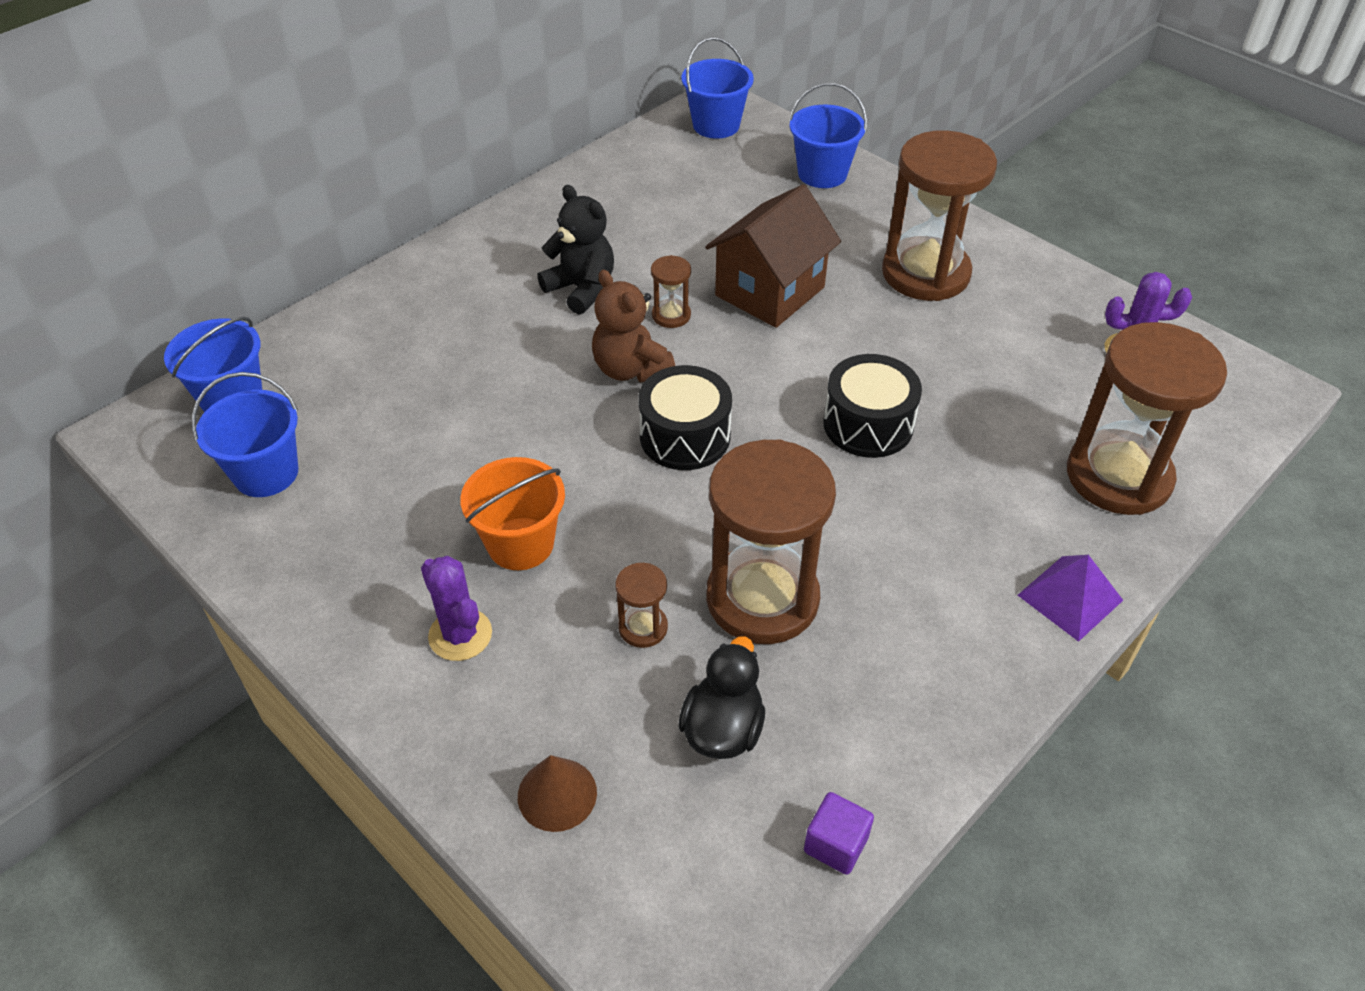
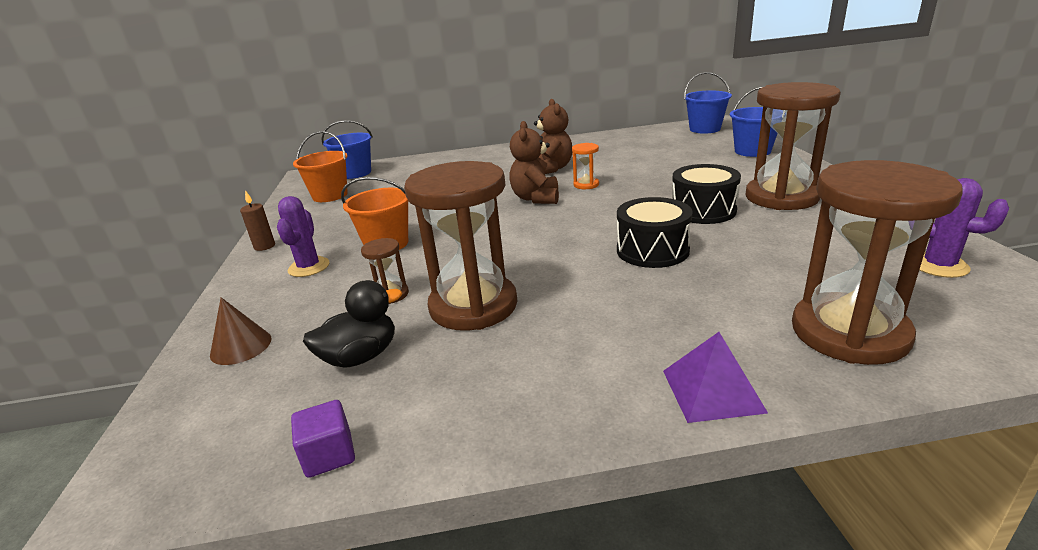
camera: 40 degrees right, 20 degrees down
blue bucket [192,372,298,497] -> orange bucket [293,131,348,202]
black teddy bear [537,185,614,315] -> brown teddy bear [534,99,572,174]
black drum [638,365,732,470] -> black drum moved to [672,164,741,224]
brown hourglass [651,255,691,328] -> orange hourglass [572,143,599,189]
brown house [705,184,841,328] -> none
none -> brown candle [240,190,275,251]

